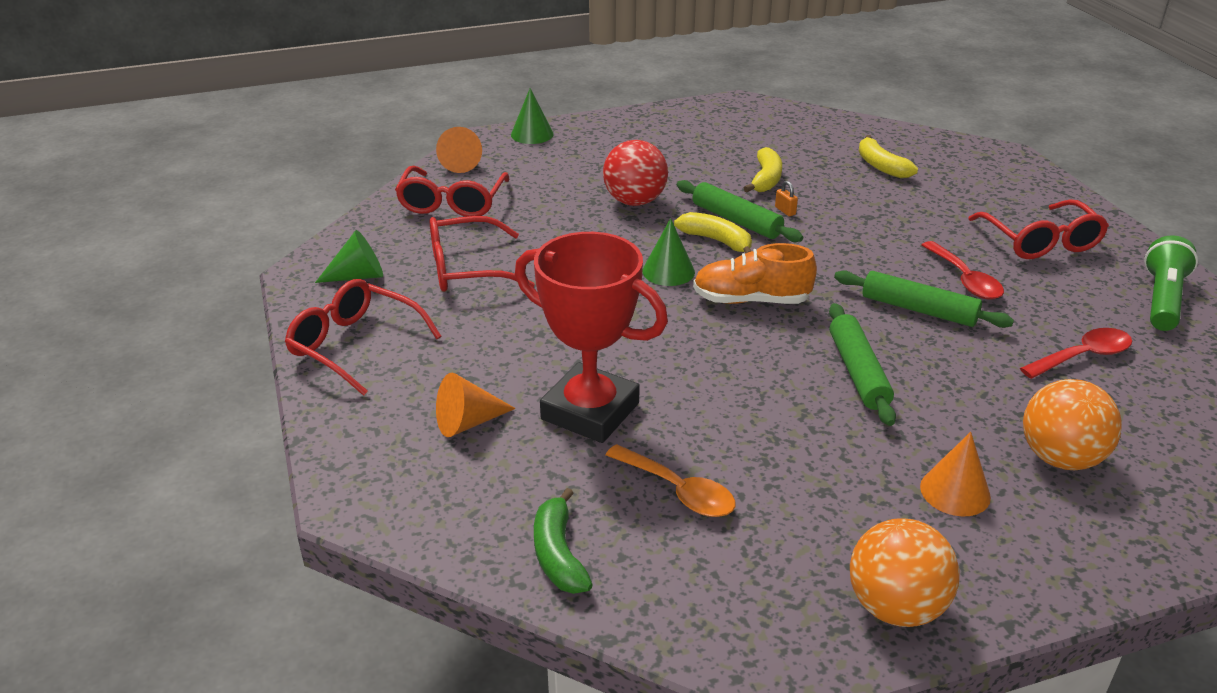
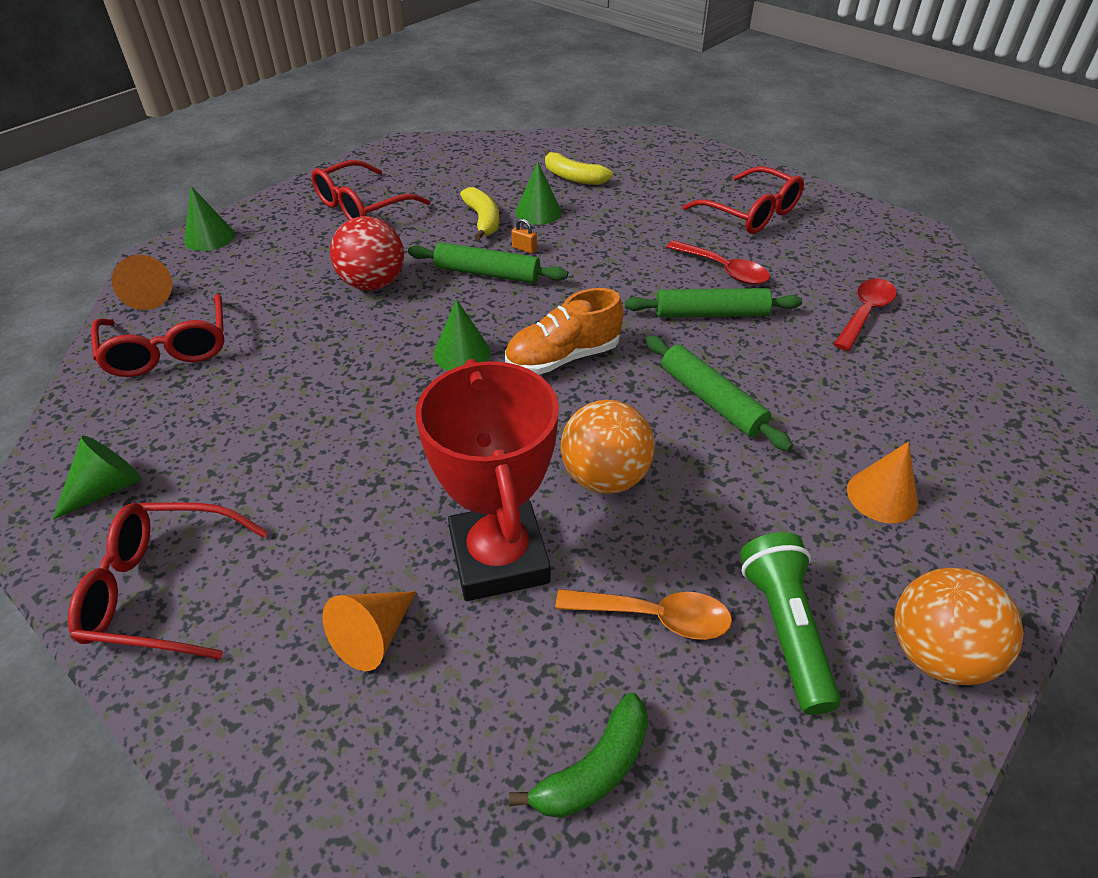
camera: 30 degrees left, 10 degrees up
red glasses [430,216,535,292] -> red glasses moved to [311,160,430,220]
red trophy [515,232,668,443] -> red trophy turned 75 degrees clockwise [416,359,559,601]
green banana [534,488,593,594] -> green banana turned 90 degrees counterclockwise [509,692,649,818]
yellow banana [674,212,752,254] -> none
orange ball [1023,379,1122,471] -> orange ball moved to [560,400,655,494]
green flashlight [1144,235,1198,331] -> green flashlight moved to [740,532,841,715]
none -> green cone [515,162,562,225]

